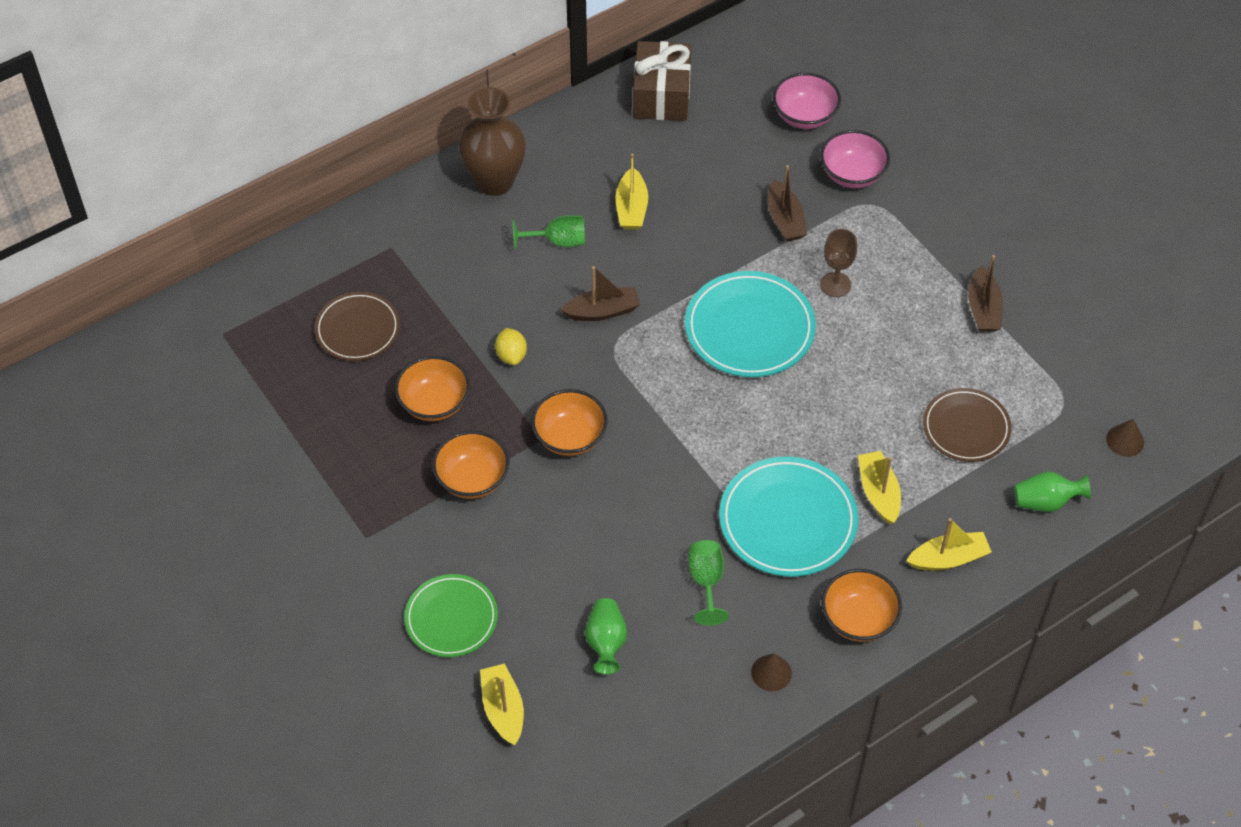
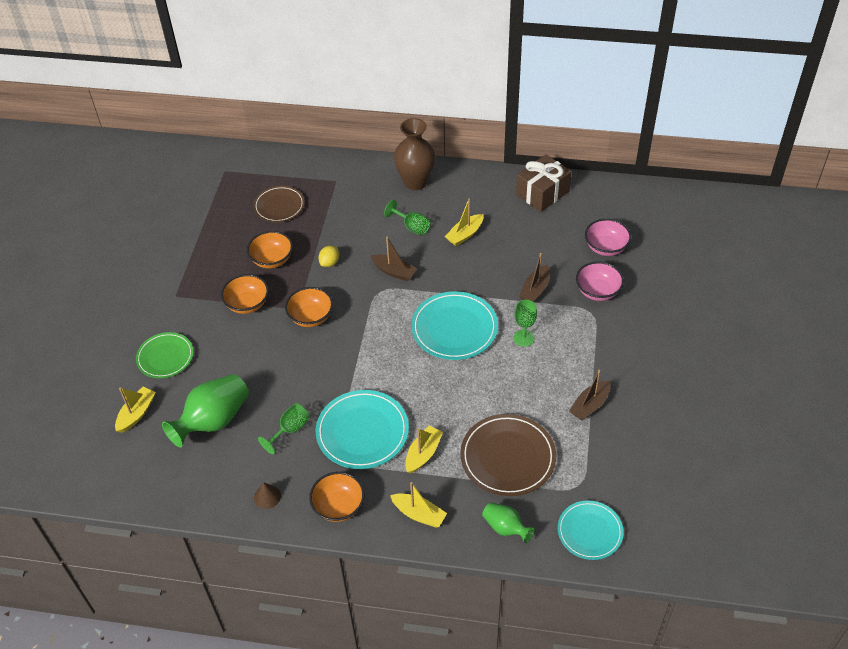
camera: 45 degrees right, 5 degrees down
green vase [585,598,627,675] -> green vase [162,374,249,448], size x1.81
brown goblet [820,229,857,297] -> green goblet [513,300,537,347]
brown plate [923,388,1012,462] -> brown plate [460,414,556,496], size x1.53
brown cone [1106,419,1144,457] -> turquoise plate [558,501,624,560]

